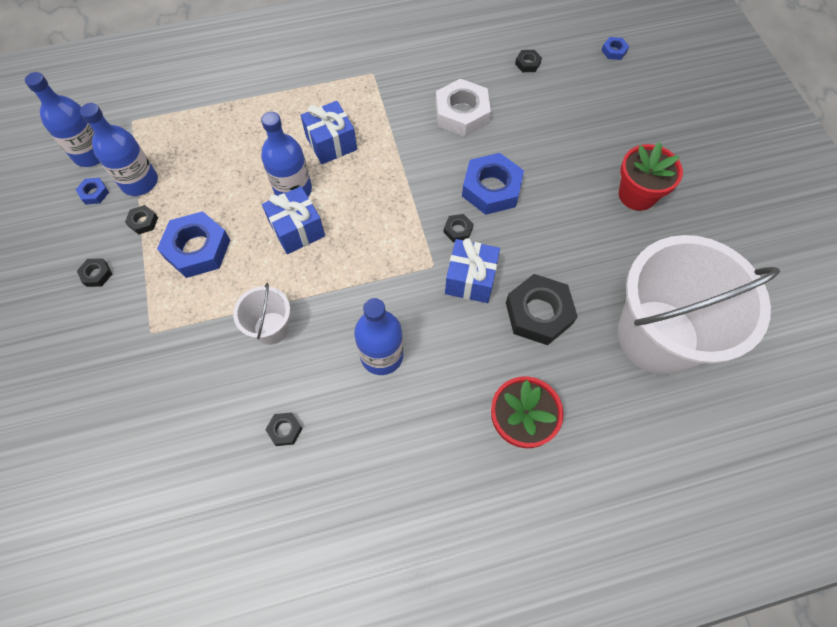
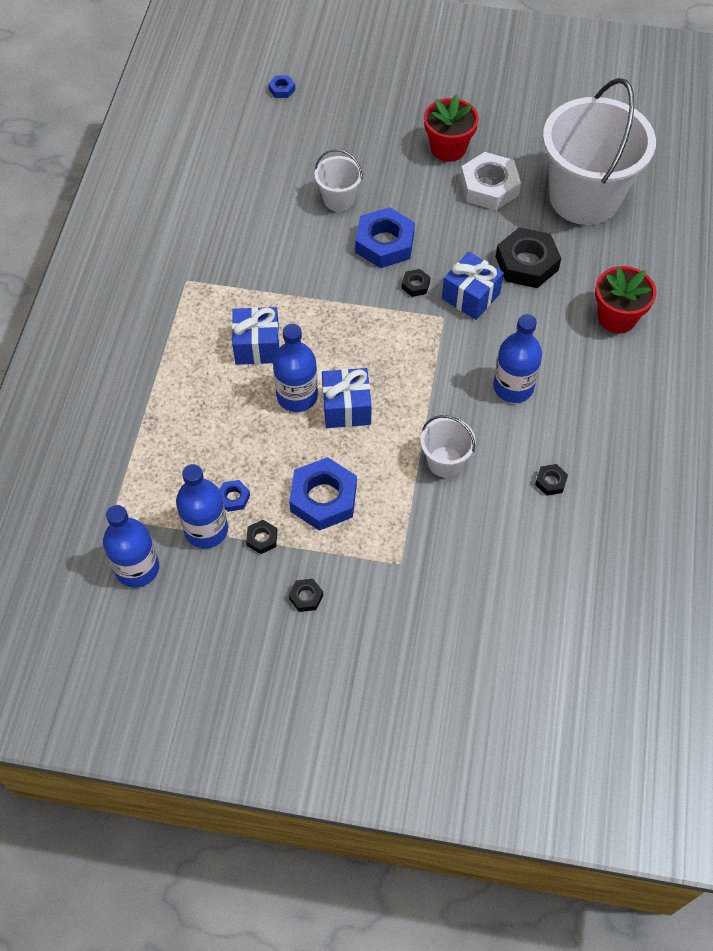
camera: 65 degrees left, 5 degrees down
blue nut [76,178,109,204] -> blue nut moved to [220,480,250,512]
white nut [436,79,491,137] -> white nut moved to [460,152,521,210]
black nut [515,50,542,72] -> none
none -> white bucket [315,149,363,212]

